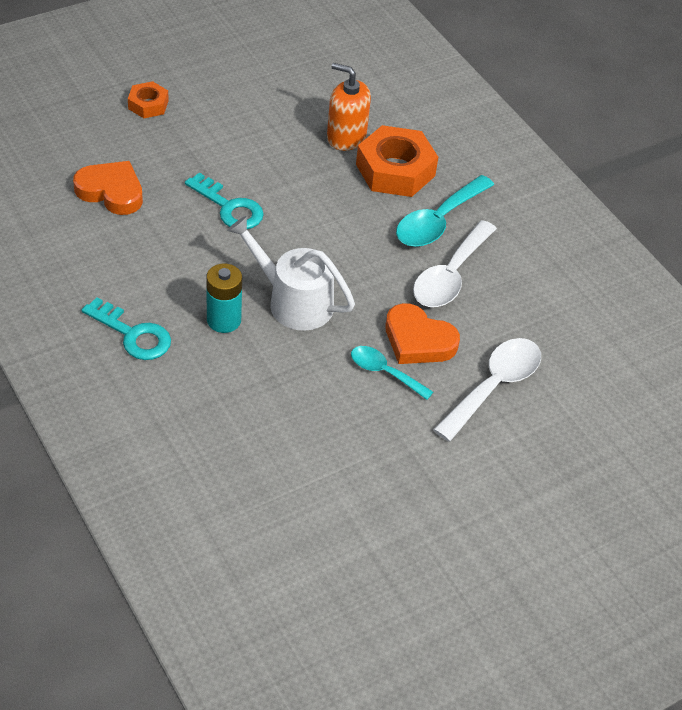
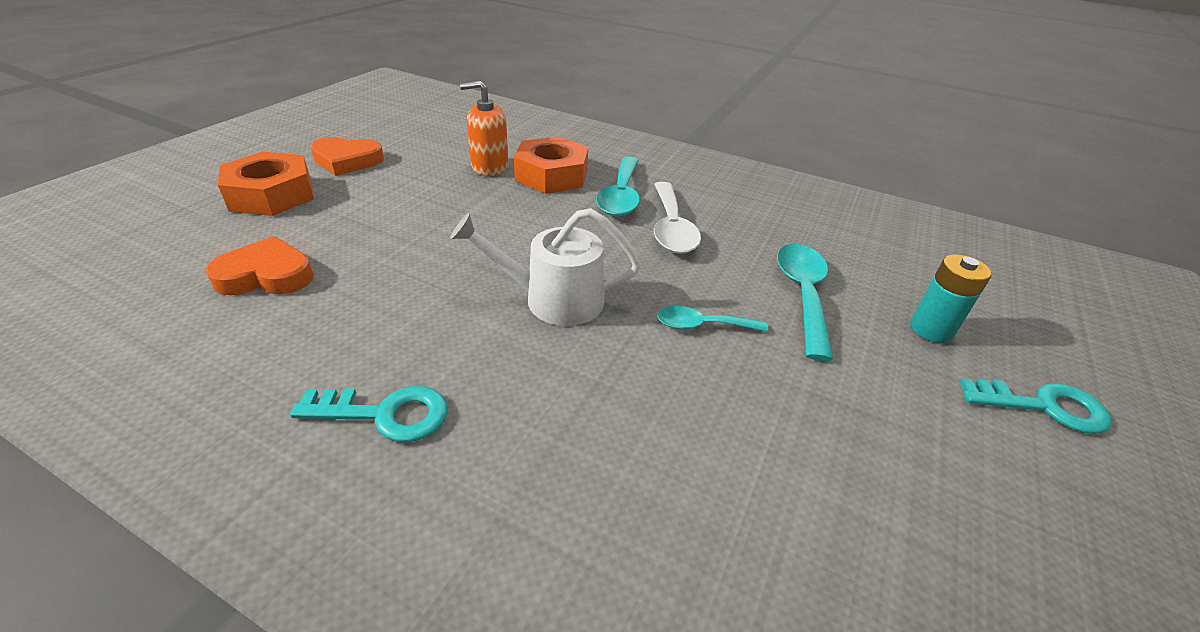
camera: 30 degrees left, 10 degrees down
orange nut [128,81,169,118] -> orange nut [218,151,314,216], size x1.87
turquoise key [185,172,264,229] -> turquoise key moved to [959,379,1111,434]
turquoise battery [206,264,242,333] -> turquoise battery moved to [910,254,992,343]
orange heart [385,303,460,364] -> orange heart moved to [310,137,384,176]
white spoon [433,338,541,442] -> turquoise spoon [777,244,833,361]

